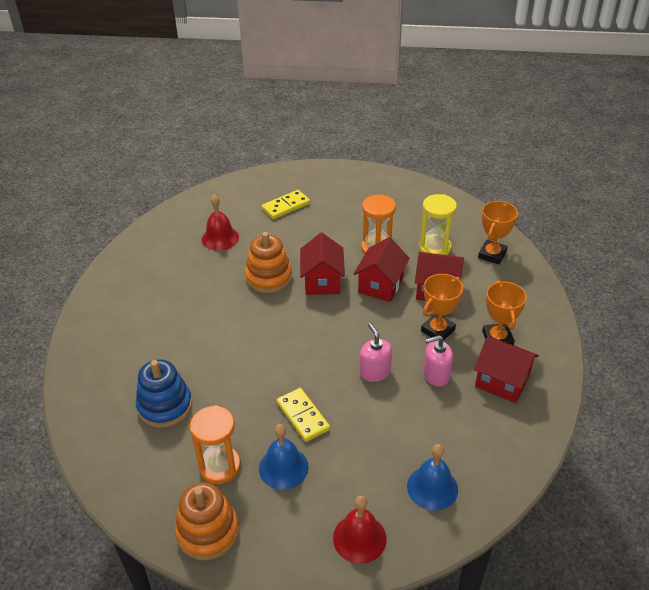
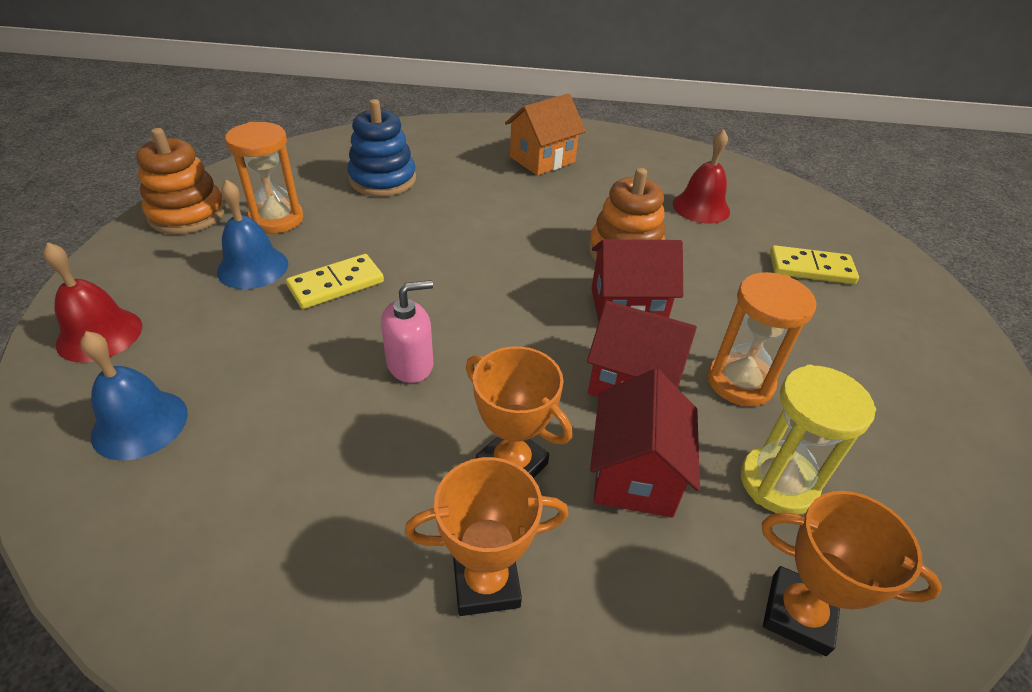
camera: 85 degrees right, 0 degrees up
yellow domino [262,190,310,219] -> yellow domino turned 45 degrees counterclockwise [770,245,859,284]
pink soap dispenser [423,335,453,387] -> none
red house [474,337,539,403] -> none
none -> orange house [505,93,586,175]

